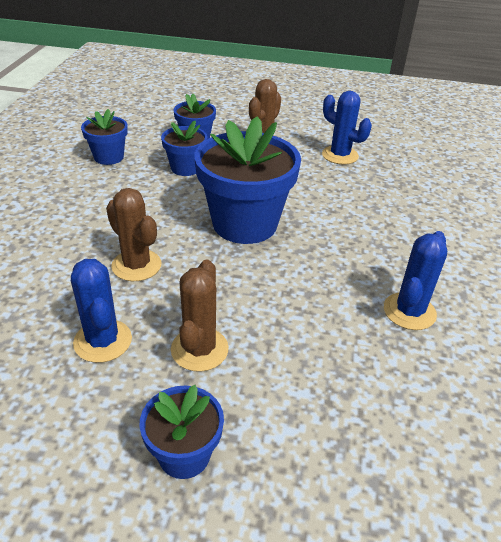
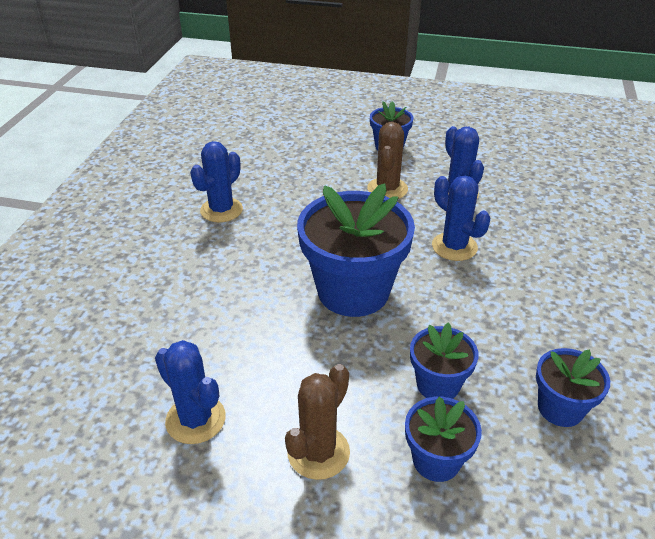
camera: 175 degrees left, 0 degrees up
brown cactus [106,188,161,281] -> blue cactus [432,176,490,261]

